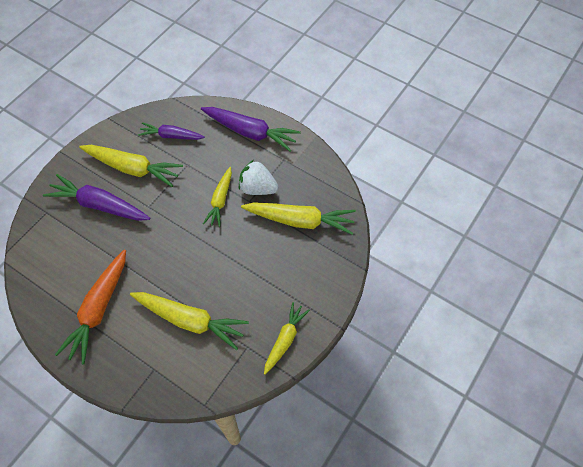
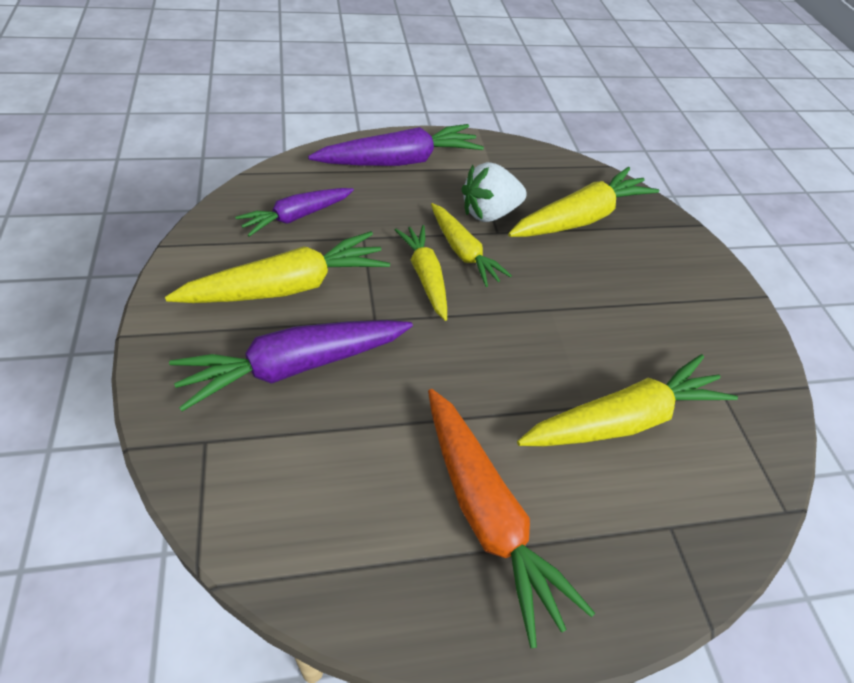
camera: 50 degrees left, 10 degrees down
yellow carrot [264,302,310,375] -> yellow carrot moved to [395,225,447,321]

